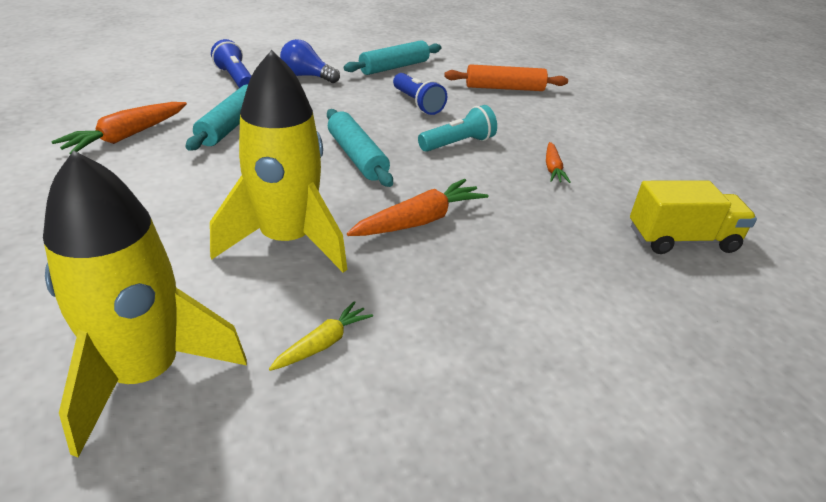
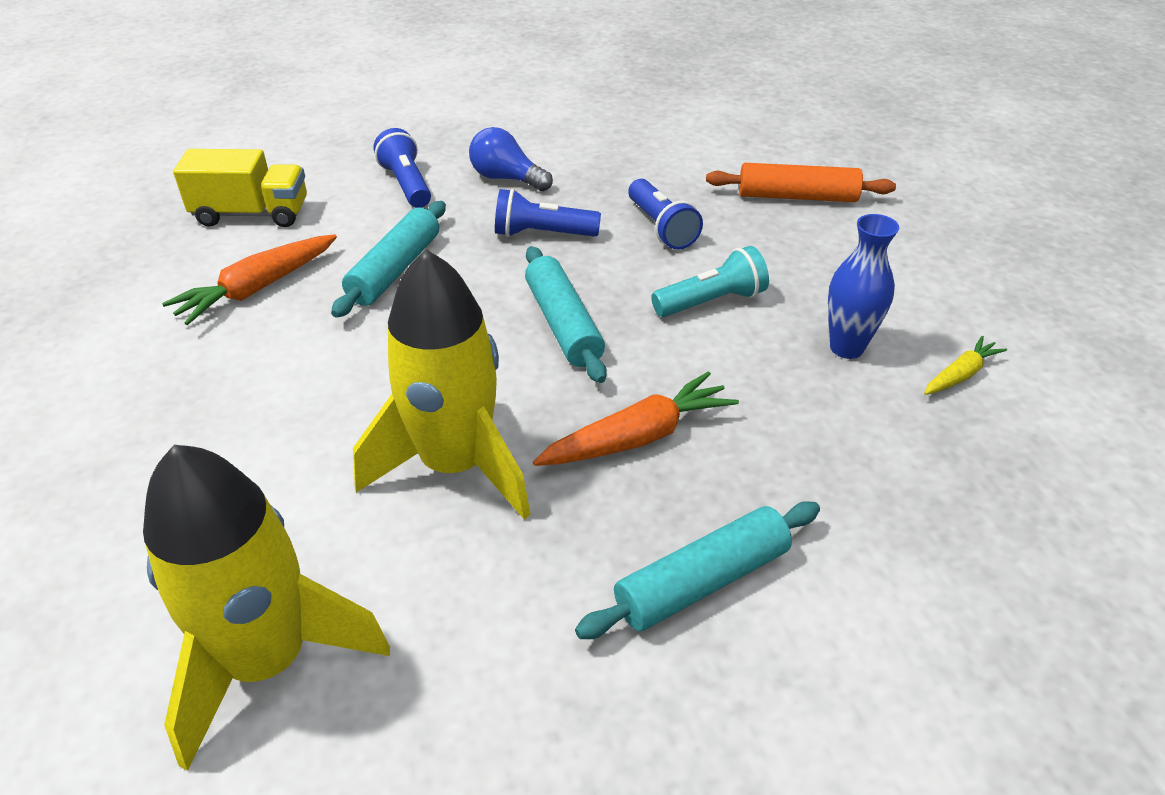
camera: 10 degrees right, 5 degrees up
yellow carrot [269,301,373,371] -> yellow carrot moved to [924,336,1007,395]
turquoise rolling pin [344,40,441,75] -> turquoise rolling pin moved to [575,501,820,639]
orange carrot [546,142,571,183] -> blue vase [828,214,899,359]
yellow truck [630,181,757,254] -> yellow truck moved to [173,149,307,227]
none -> blue flashlight [495,189,601,237]

